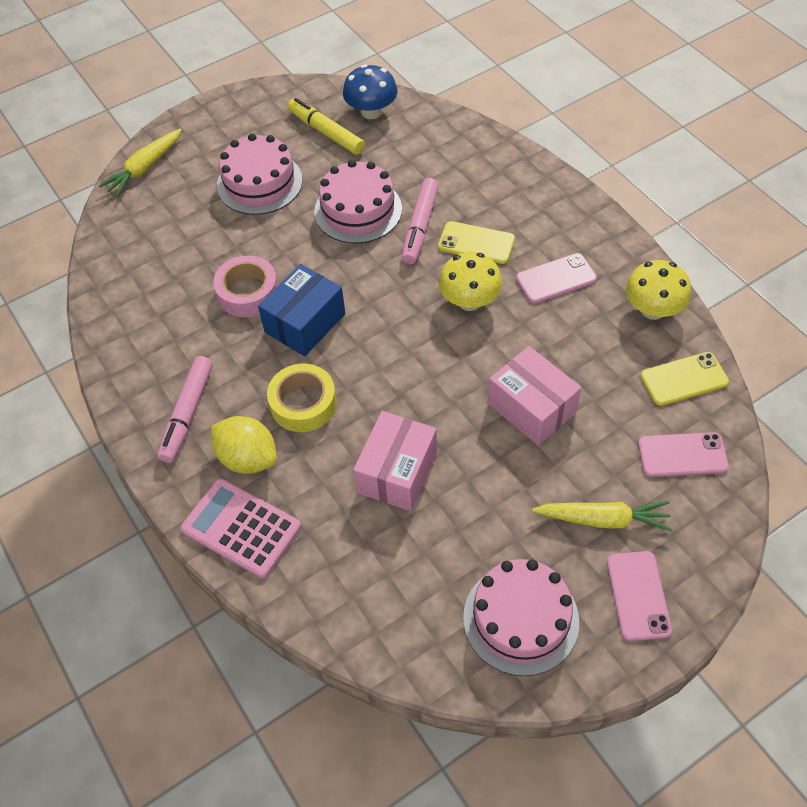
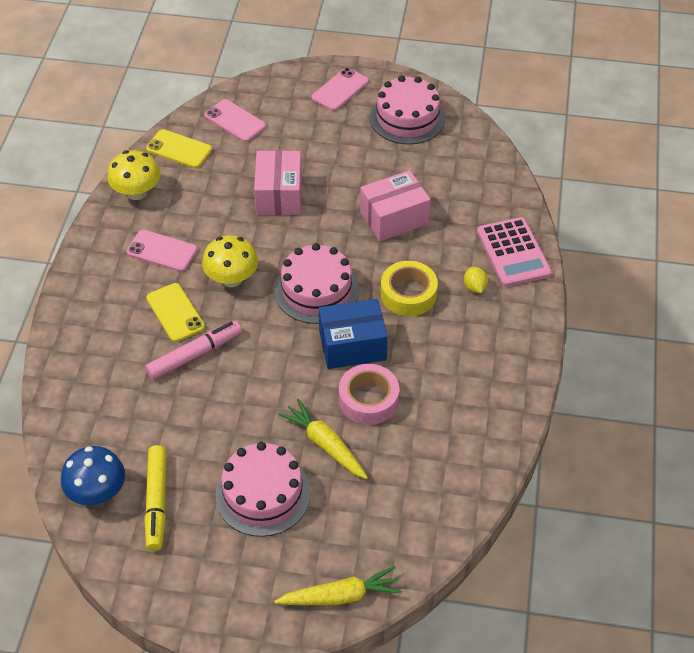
camera: 140 degrees left, 5 degrees down
pink marker [157,356,212,463] -> none
yellow lemon [211,416,277,474] -> yellow lemon [464,267,488,293], size x0.53
pink cake [314,160,402,243] -> pink cake moved to [275,243,359,324]
yellow carrot [532,501,672,531] -> yellow carrot moved to [278,398,368,479]

